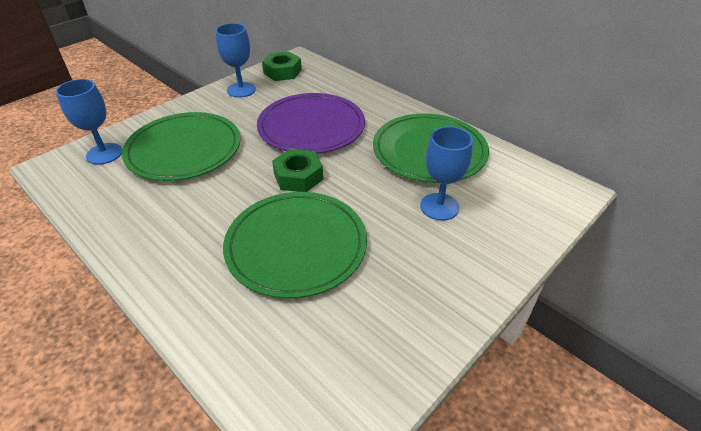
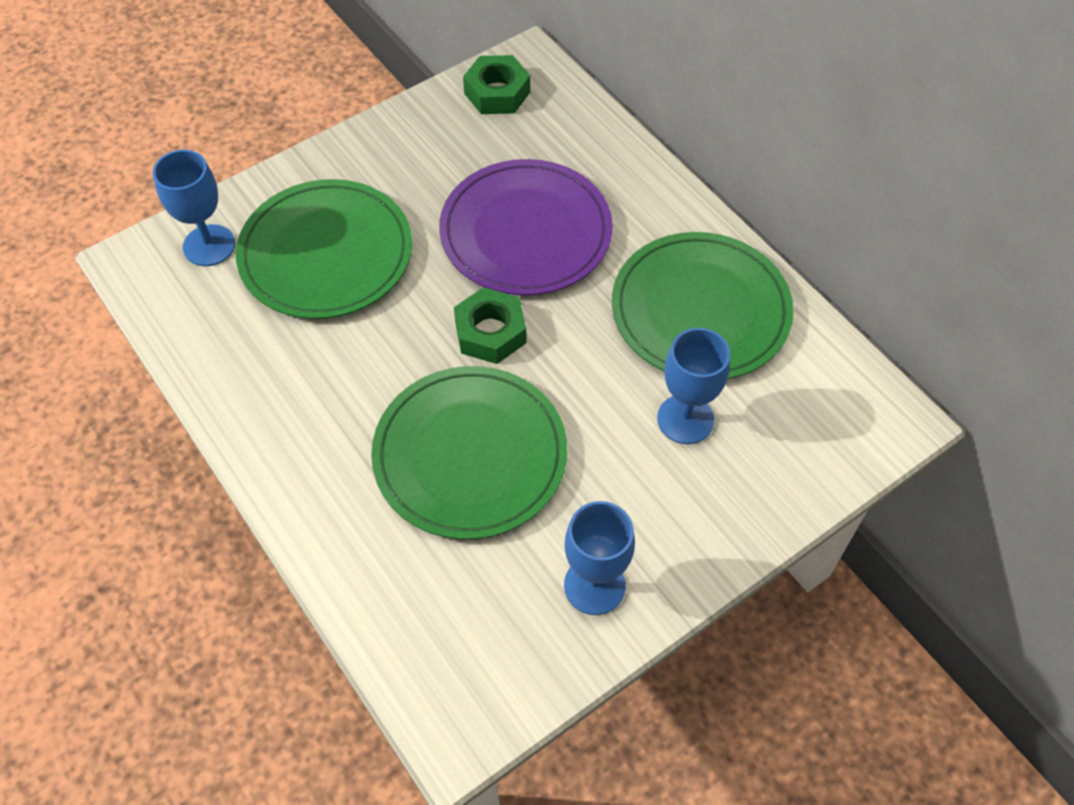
camera: 10 degrees right, 15 degrees up
blue goblet [216,23,256,98] -> blue goblet moved to [564,501,635,615]

